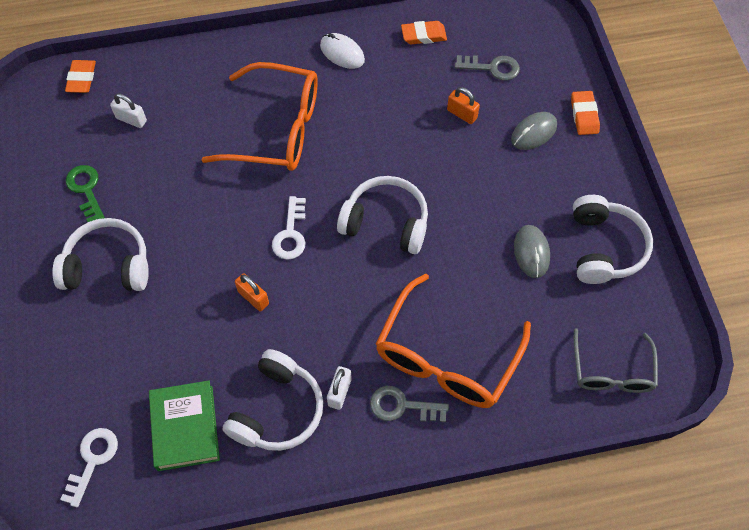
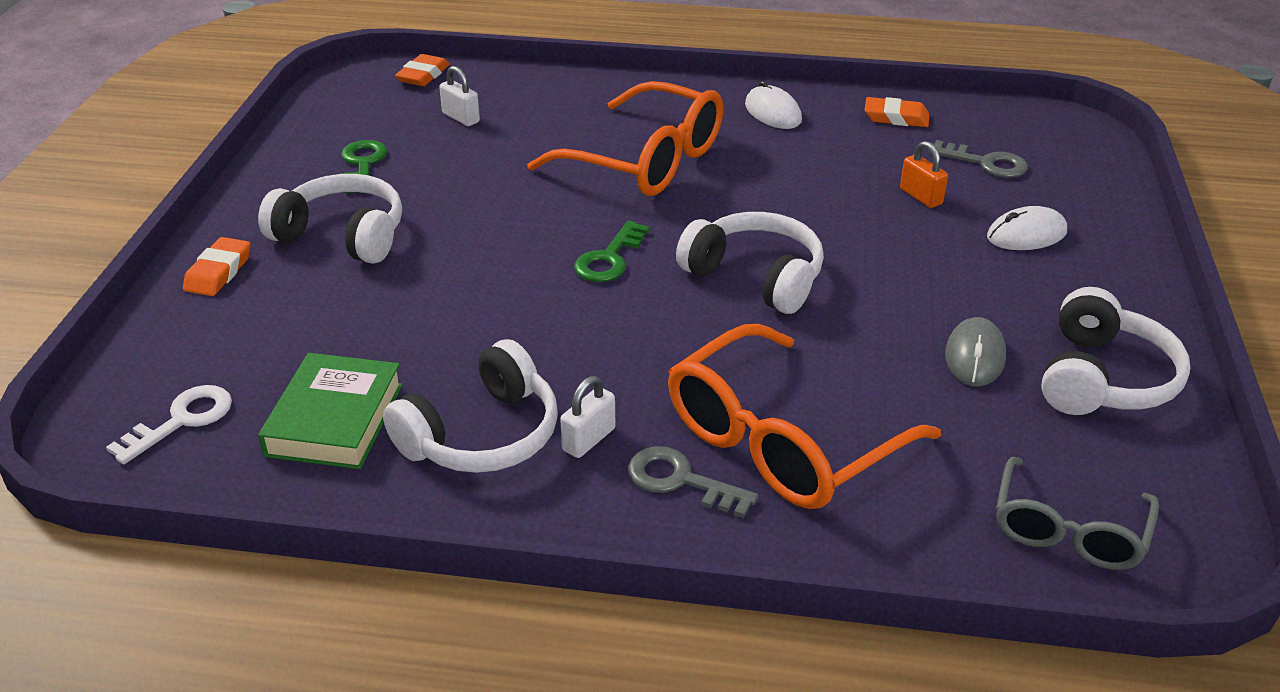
camera: 20 degrees right, 25 degrees down
orange padlock [235,273,269,311] -> none
white key [272,196,306,260] -> green key [574,221,650,282]
grey mouse [511,112,557,150] -> white mouse [987,206,1067,250]
orange eraser [571,91,600,135] -> orange eraser moved to [183,237,251,296]

